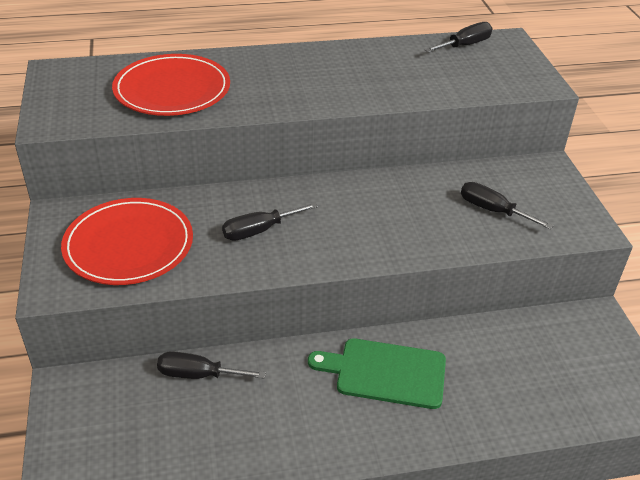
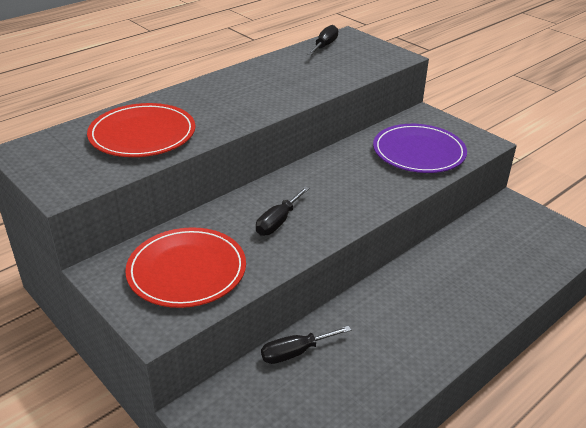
camera: 30 degrees left, 5 degrees down
green cutting board [308,338,446,409] -> none
black screwdriver [461,182,554,229] -> purple plate [373,124,467,173]

